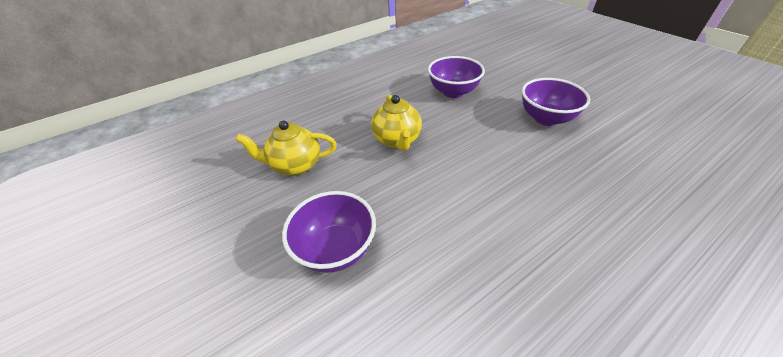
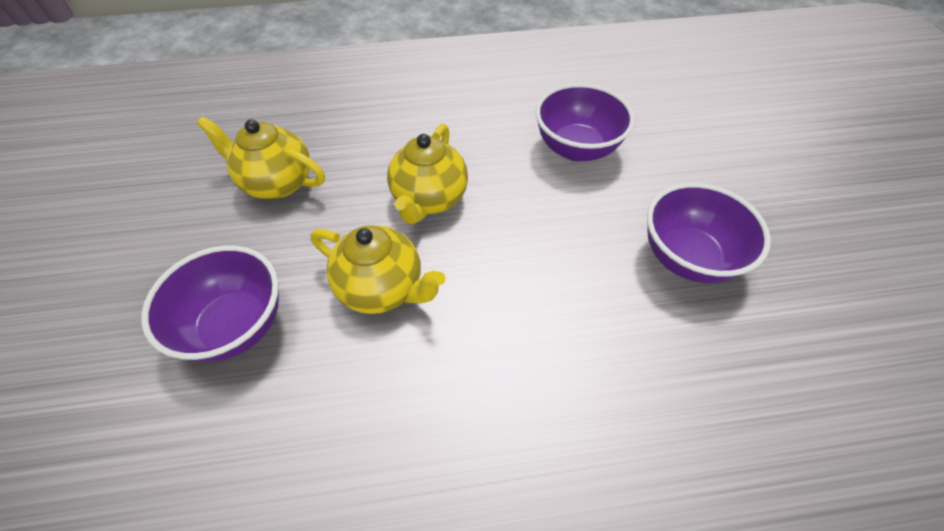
camera: 25 degrees right, 10 degrees up
none -> yellow teapot [311,225,445,314]

